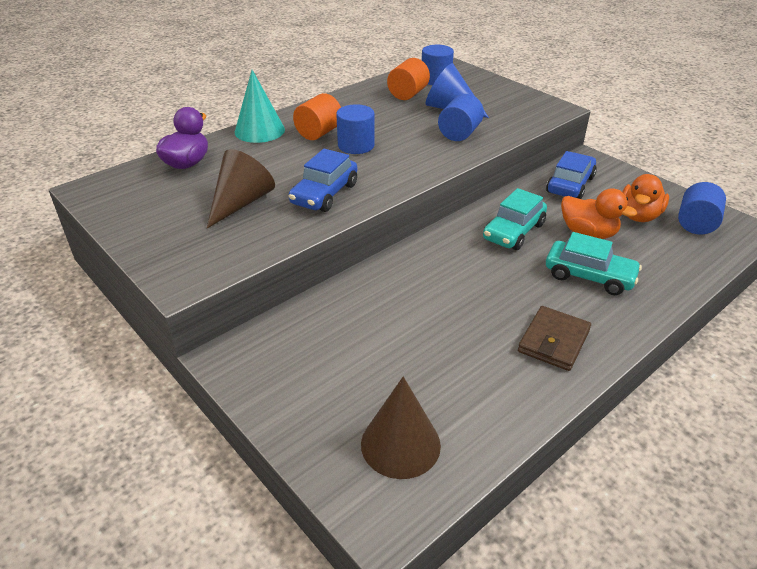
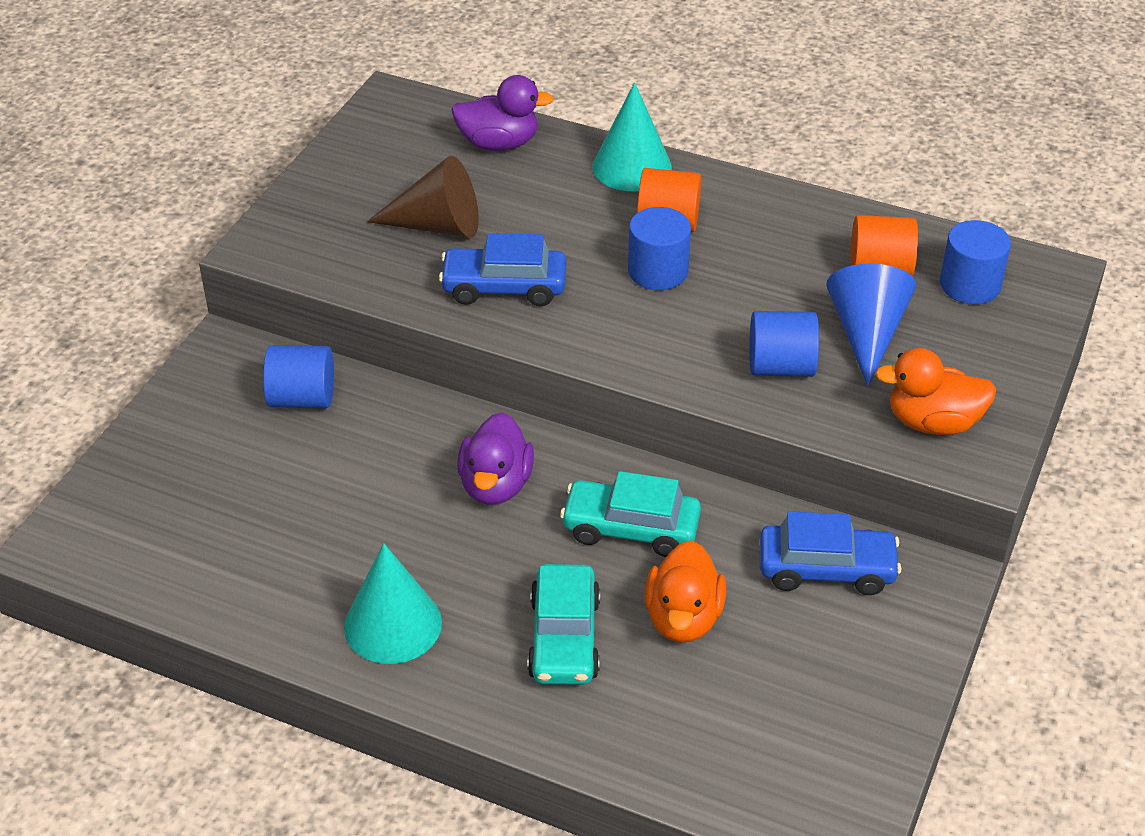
camera: 65 degrees right, 5 degrees up
brown cone [361,376,441,479] -> none
brown wallet [518,306,591,371] -> turquoise cone [344,543,442,664]
orange duck [622,174,669,222] -> orange duck moved to [875,348,996,435]
blue cylinder [678,182,726,235] -> blue cylinder moved to [263,345,334,408]
none -> purple duck [457,412,534,505]

